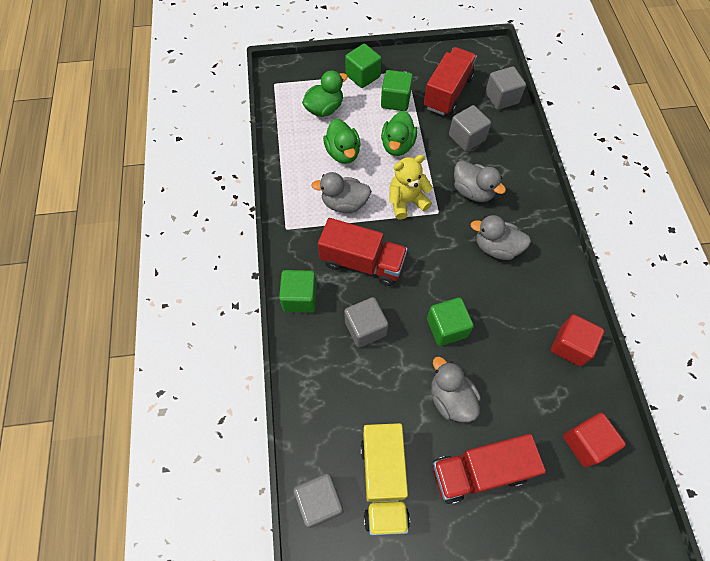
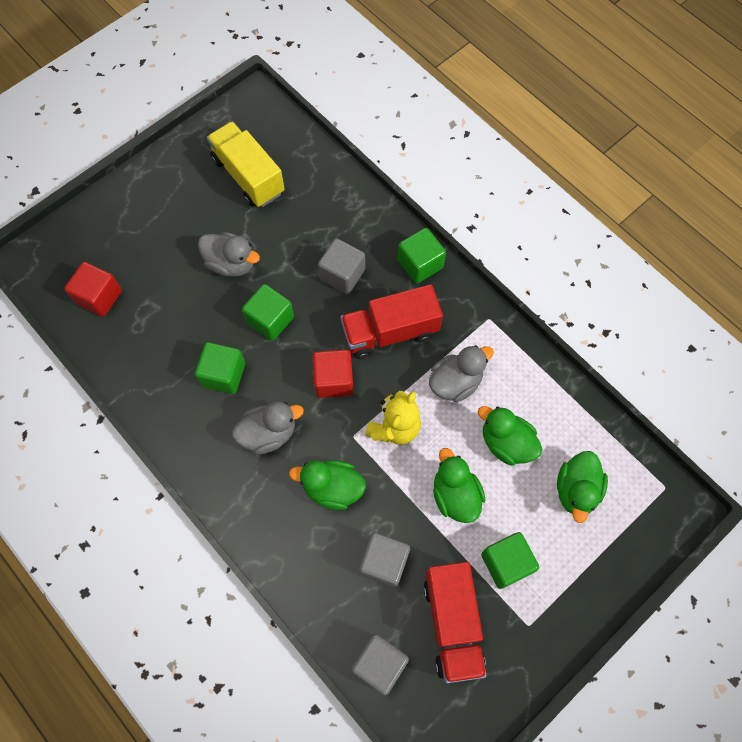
camera: 145 degrees right, 5 degrees up
grey cube [294,473,344,528] -> none
green cube [345,44,382,88] -> green cube moved to [195,342,245,394]
red truck [433,434,546,504] -> none
grey duck [454,160,506,202] -> green duck [289,460,366,510]
red cube [551,314,604,367] -> red cube moved to [312,350,353,398]

